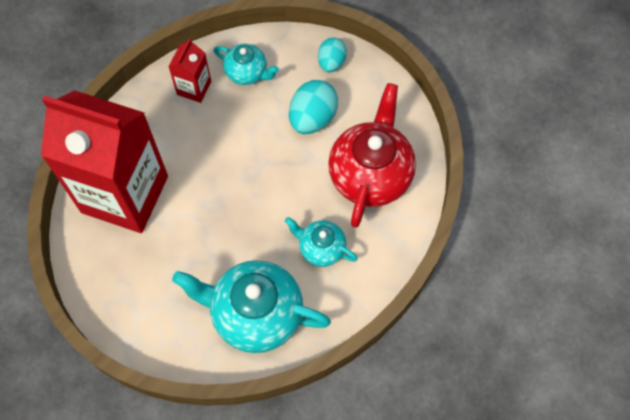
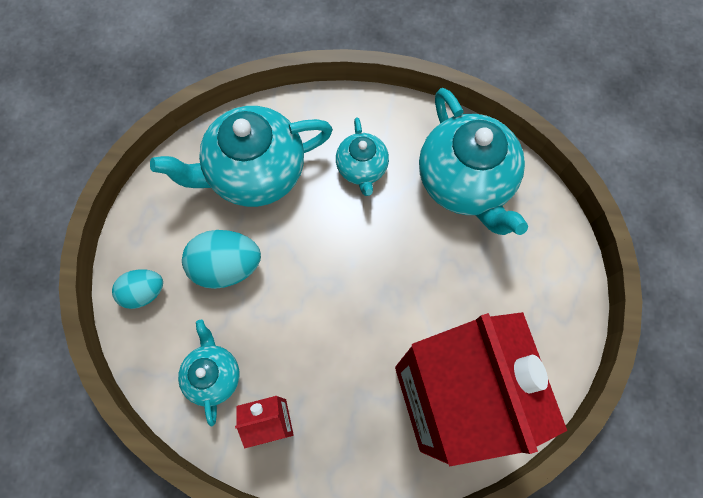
camera: 125 degrees left, 5 degrees up
red teapot [328,83,416,228] -> turquoise teapot [150,106,333,207]

